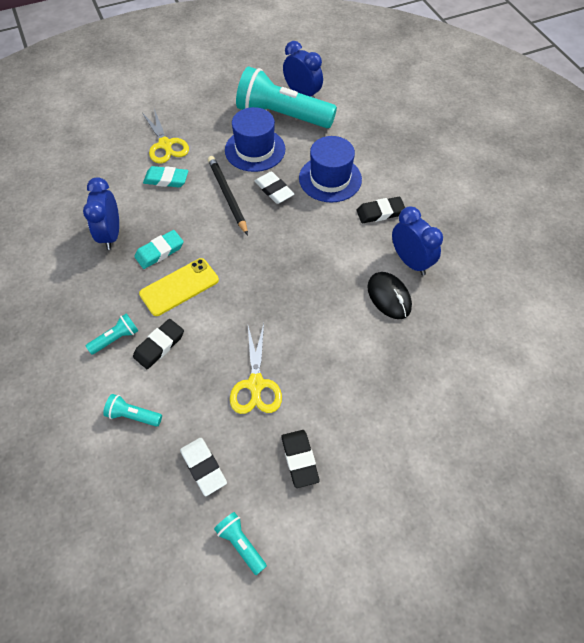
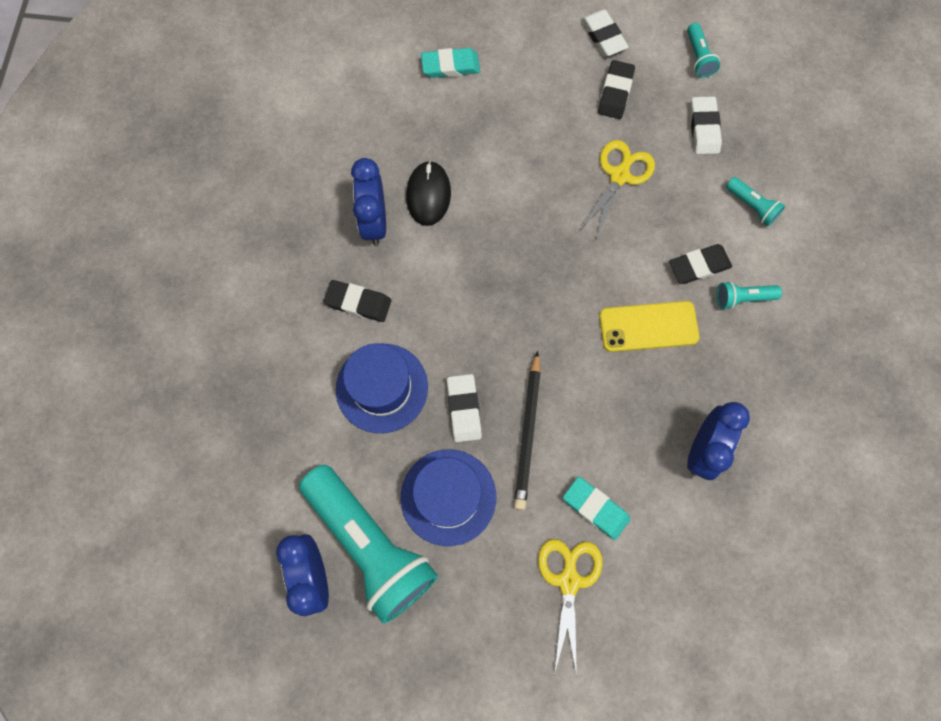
camera: 150 degrees left, 15 degrees up
turquoise eraser [134,230,184,269] -> turquoise eraser moved to [421,48,480,78]
none -> white eraser [581,10,629,56]

